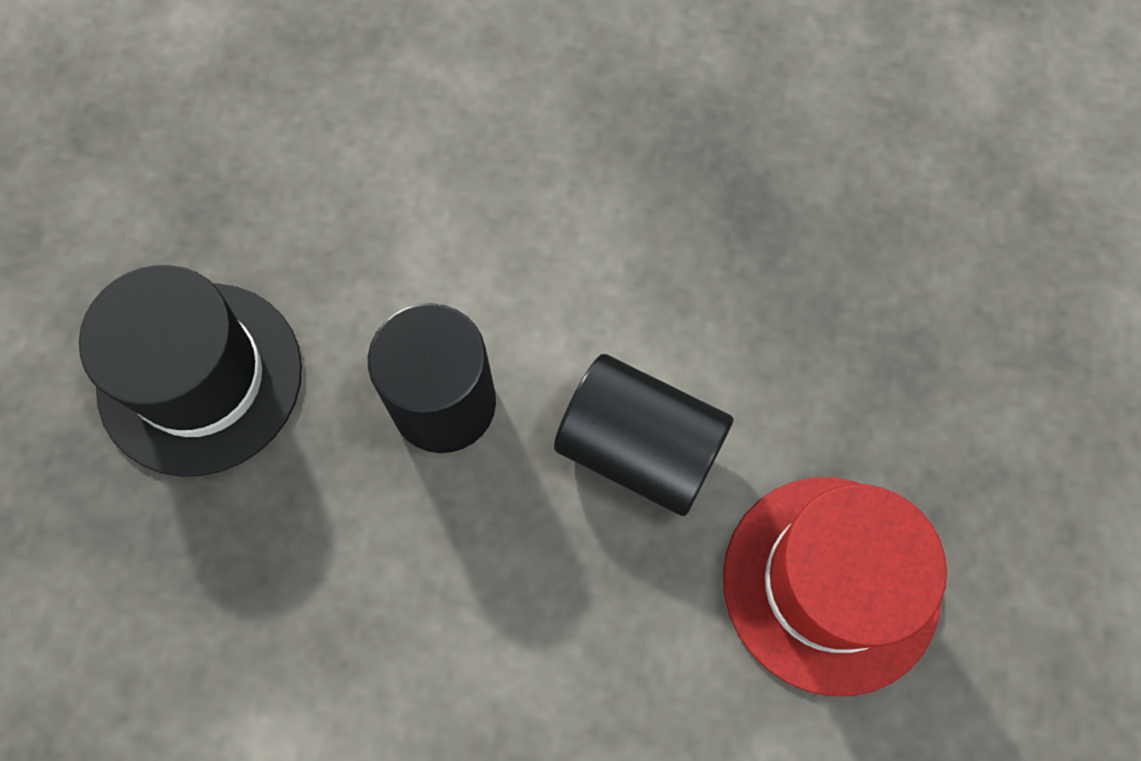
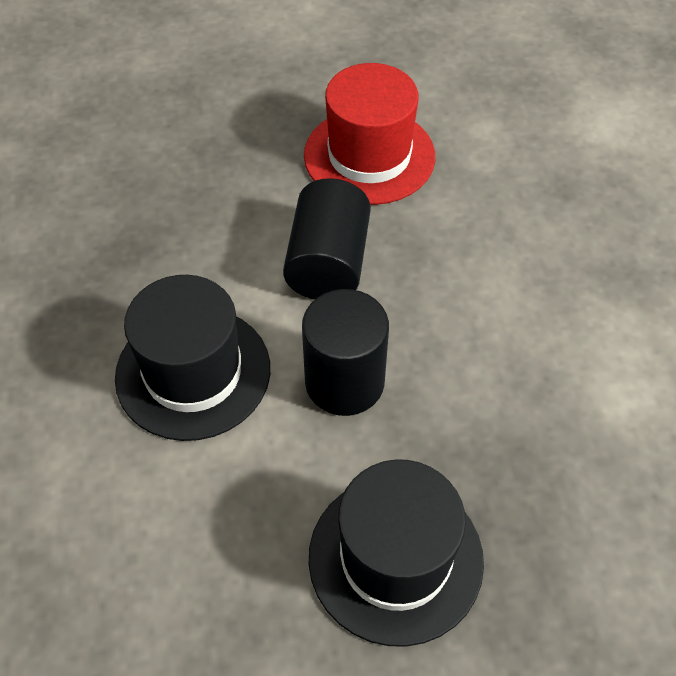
camera: 110 degrees left, 15 degrees down
none -> black hat [115,275,270,441]

